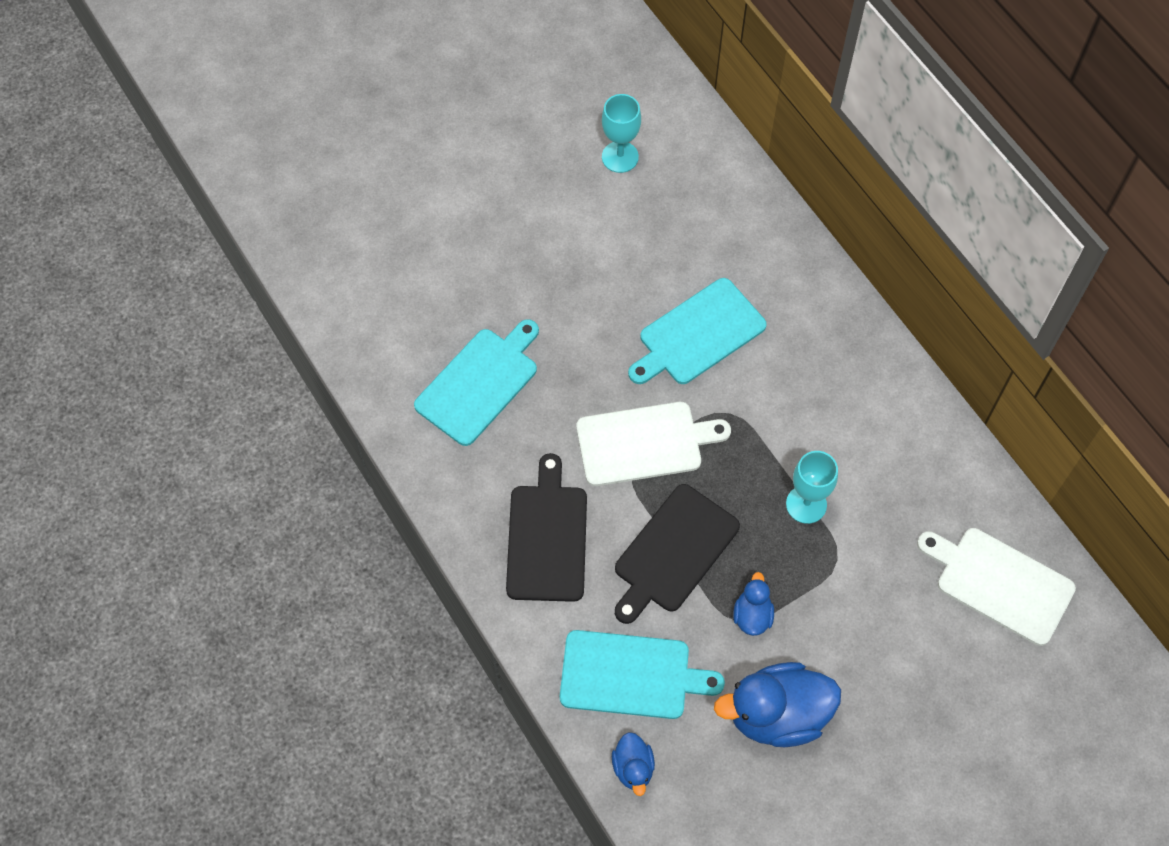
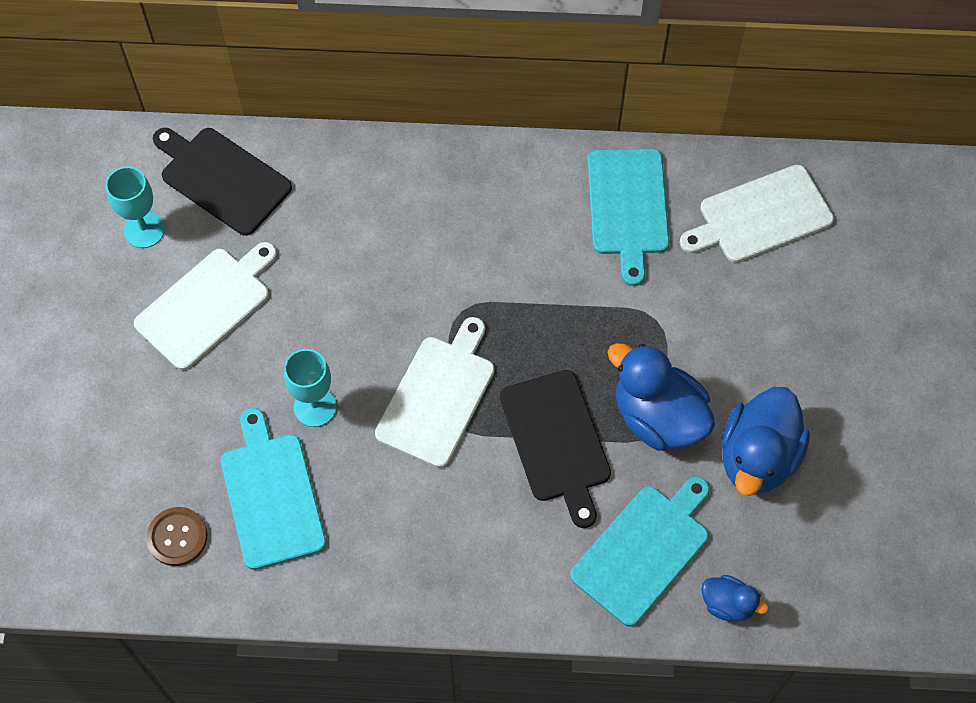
camera: 55 degrees left, 0 degrees up
black cutting board [506,453,587,602] -> black cutting board moved to [153,128,292,236]
turquoise cutting board [628,278,767,384] -> turquoise cutting board moved to [588,148,670,286]
blue duck [733,572,774,636] -> blue duck [608,343,715,451], size x1.97
turquoise goblet [786,451,838,524] -> turquoise goblet moved to [284,349,337,427]
none -> white cutting board [134,242,277,370]
none -> brown button [146,507,207,566]

